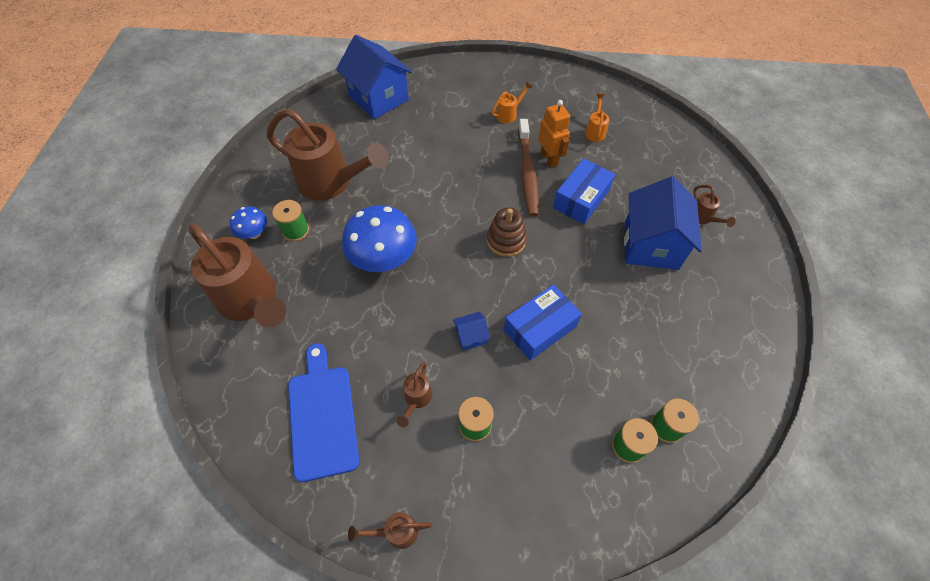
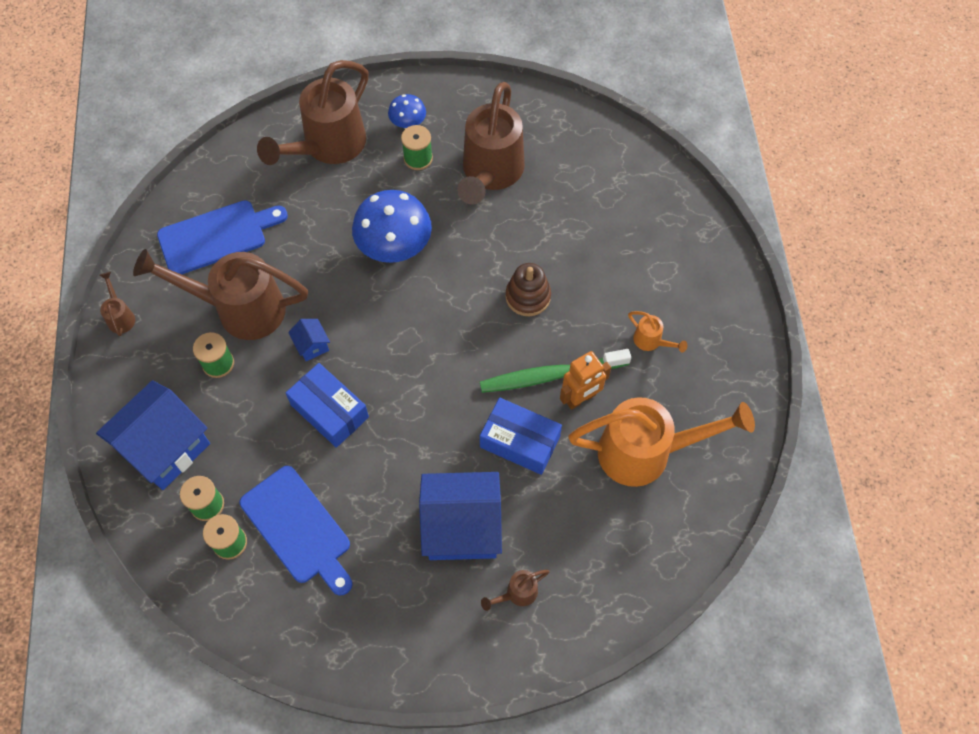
camera: 80 degrees right, 5 degrees up
blue house [336,35,412,119] -> blue house moved to [96,380,210,490]
brown watering can [396,362,432,427] -> brown watering can [133,249,308,340], size x2.41
brown stacking toy [487,207,527,257] -> brown stacking toy moved to [506,263,551,316]
brown toothbrush [518,119,539,217] -> green toothbrush [480,349,631,393]
orange watering can [585,94,609,142] -> orange watering can [569,397,755,487], size x2.41
none -> blue cutting board [240,466,352,596]

